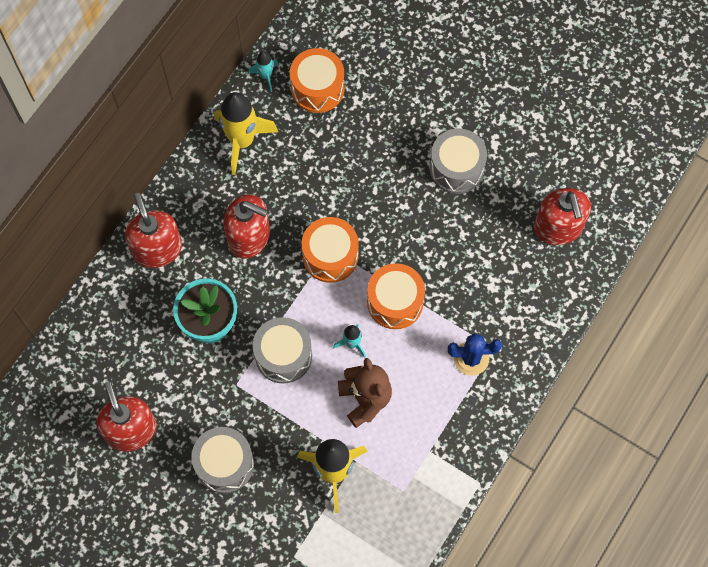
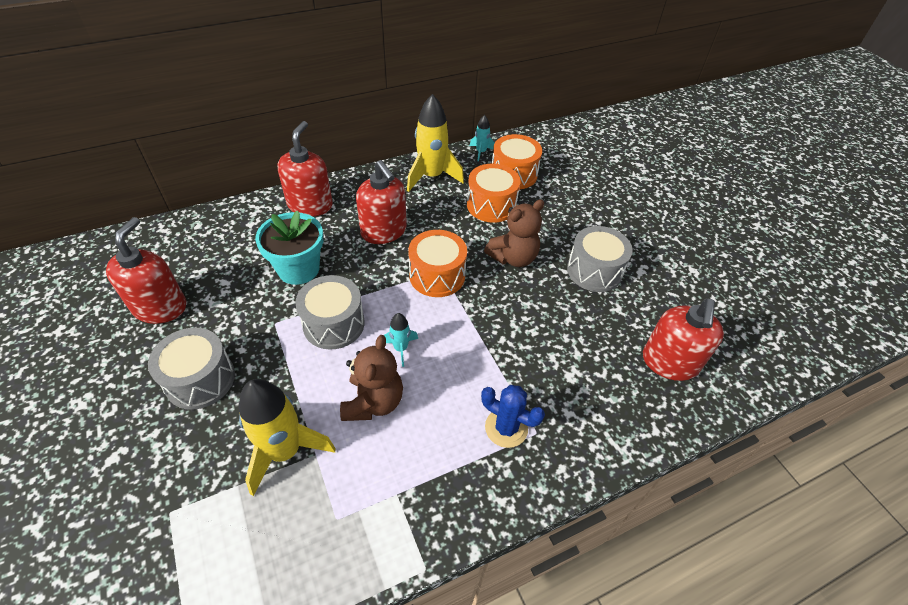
camera: 30 degrees right, 20 degrees down
orange drum [367,263,425,329] -> orange drum moved to [467,164,520,223]
none -> brown teddy bear [484,199,544,267]

